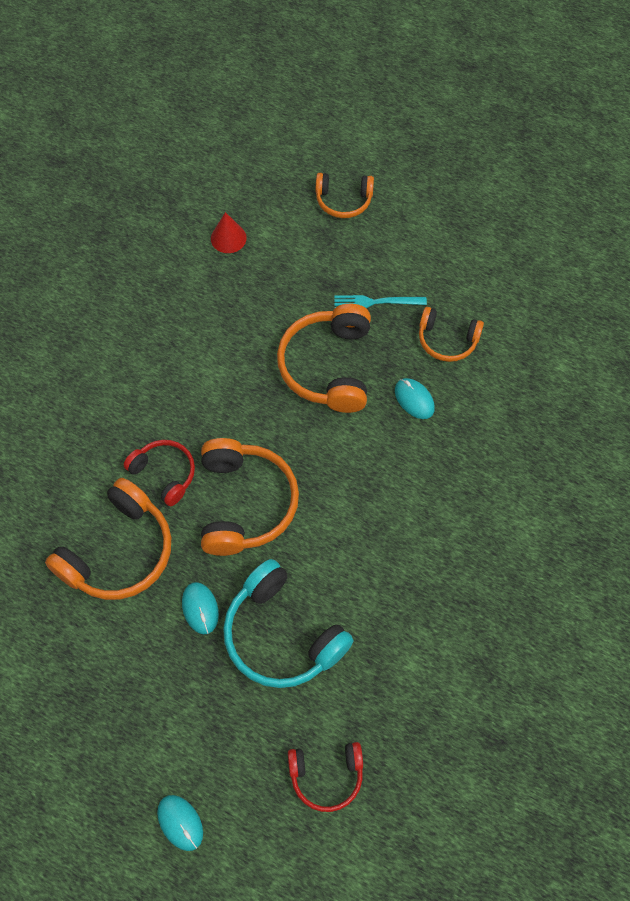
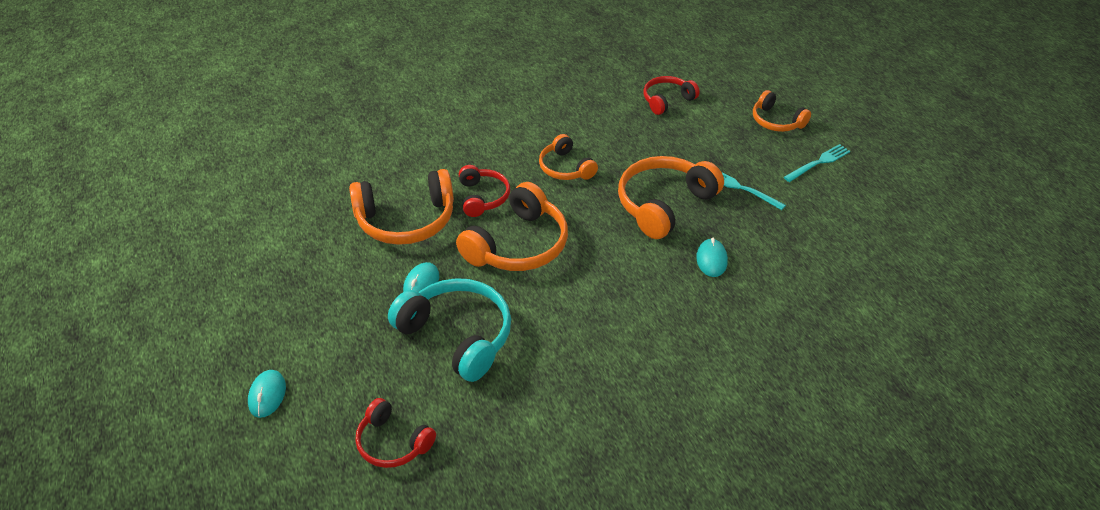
camera: 40 degrees right, 20 degrees down
red cone [211,212,247,253] -> red headphones [643,76,700,115]
turquoise headphones [223,559,354,688] -> turquoise headphones turned 135 degrees clockwise [388,278,511,382]
orange headphones [419,307,484,362] -> orange headphones moved to [539,134,598,180]
none -> turquoise fork [784,144,850,182]

